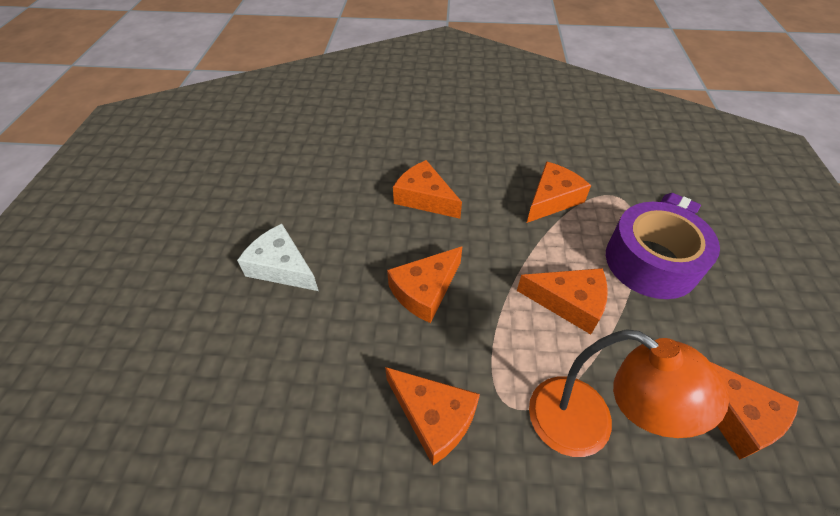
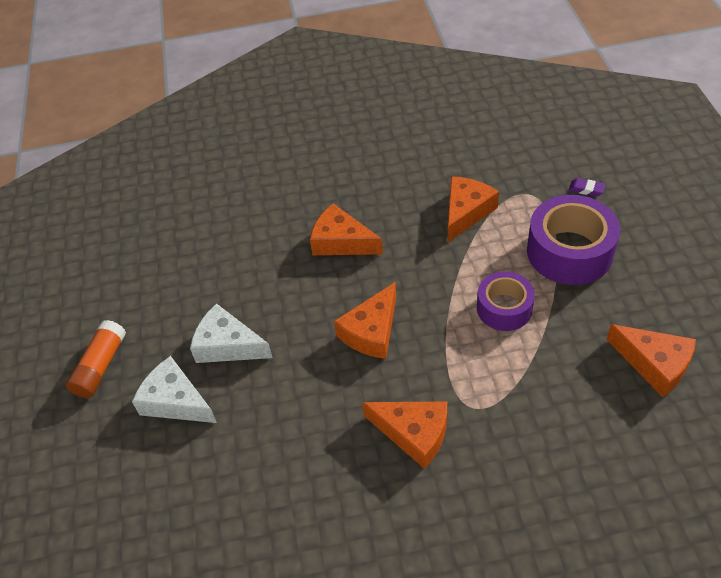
camera: 10 degrees left, 0 degrees up
orange cheese [517,268,608,334] -> purple tape [477,272,535,331]
orange lamp [529,329,729,457] -> none
none -> orange glue stick [66,320,126,398]
none -> white cheese [132,356,217,423]

